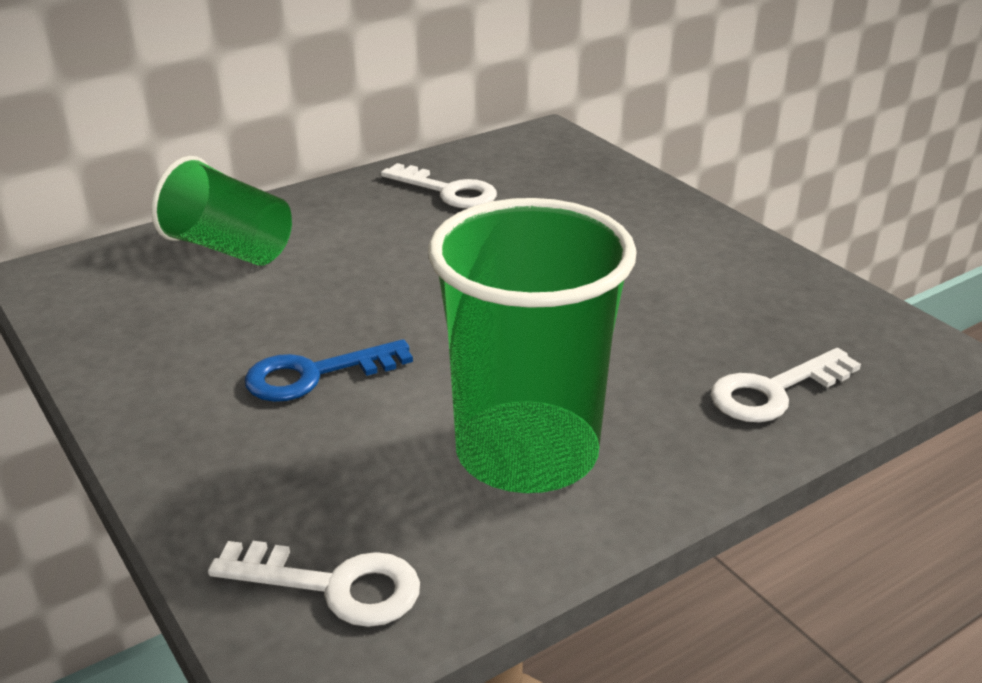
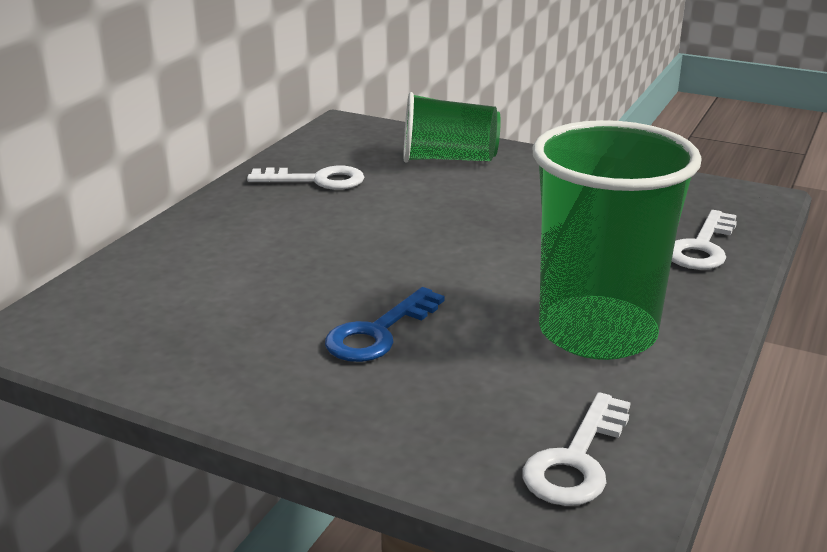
camera: 30 degrees left, 5 degrees down
green cup [151,156,292,266] -> green cup moved to [404,92,501,163]
white key [208,541,420,627] -> white key turned 135 degrees clockwise [522,392,631,506]

